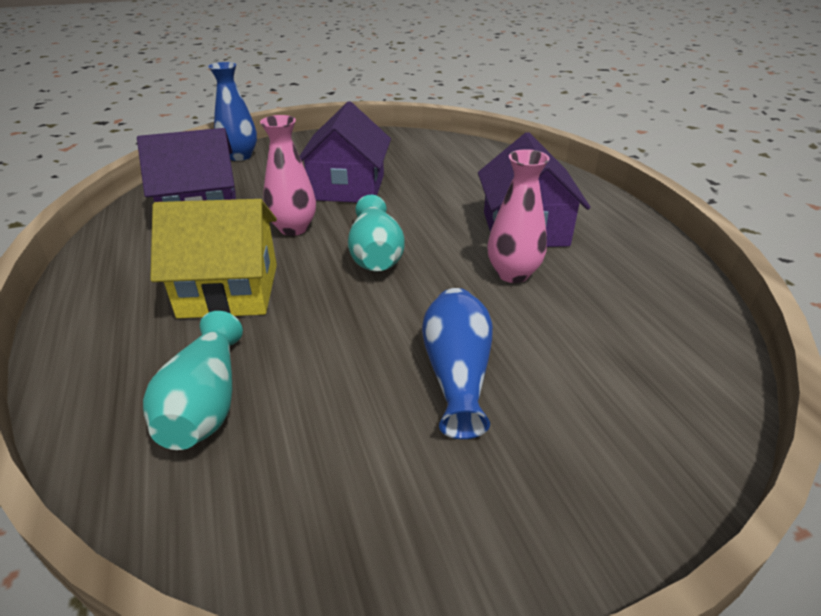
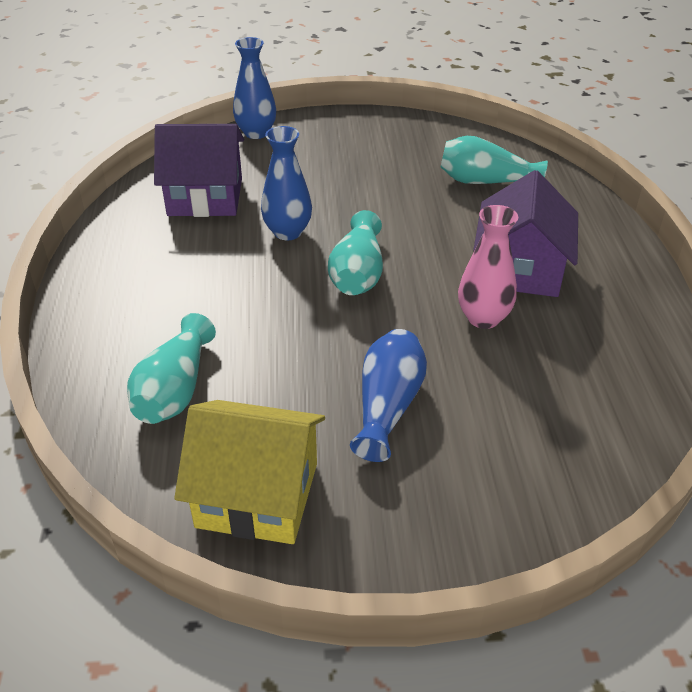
camera: 15 degrees right, 5 degrees up
yellow house [150,199,277,318] -> yellow house moved to [174,400,325,544]
pink vase [260,115,316,236] -> blue vase [261,126,312,240]
purple house [299,101,391,203] -> none
none -> turquoise vase [441,136,548,184]

